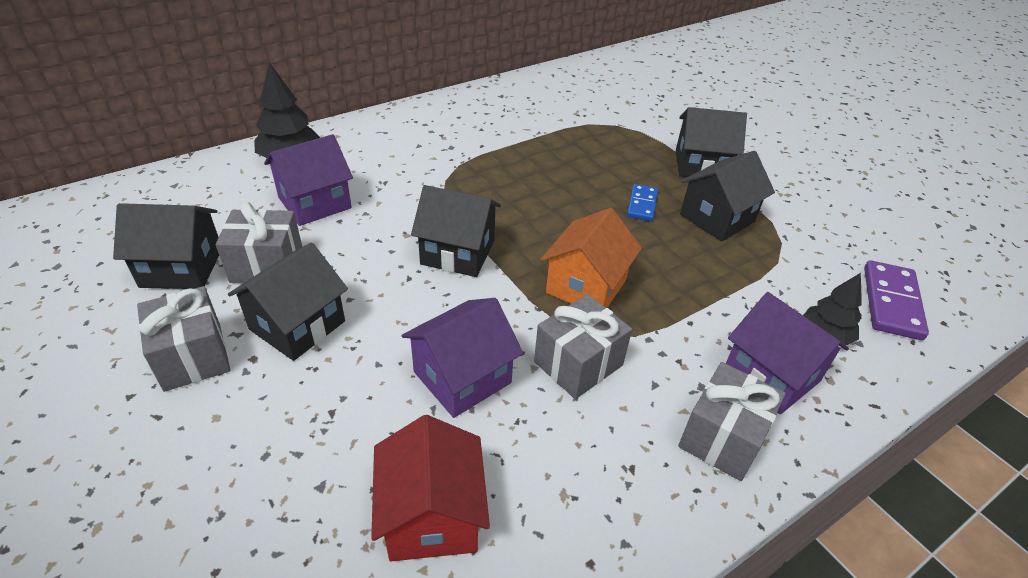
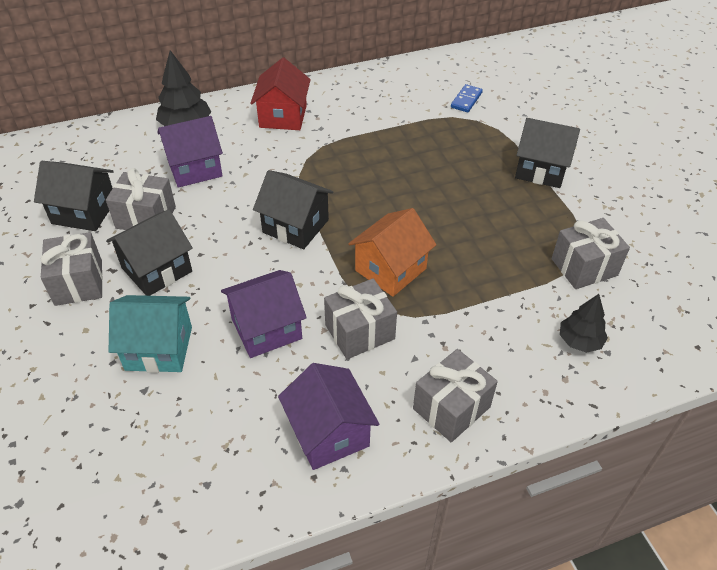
camera: 15 degrees right, 5 degrees up
red house [371,415,490,561] -> red house moved to [250,58,311,130]
blue domino [627,184,658,221] -> blue domino moved to [451,84,483,113]
black house [680,151,775,242] -> none
purple house [726,292,849,414] -> purple house moved to [278,363,379,470]
purple domino [864,260,929,340] -> none
none -> turquoise house [108,295,192,373]
none -> grey gift [551,218,630,289]

